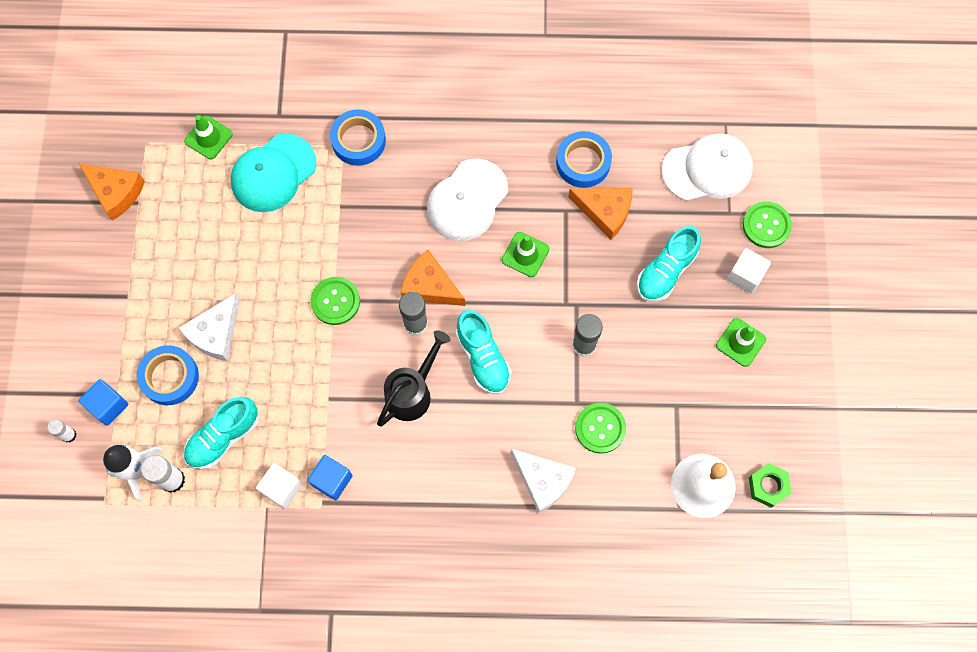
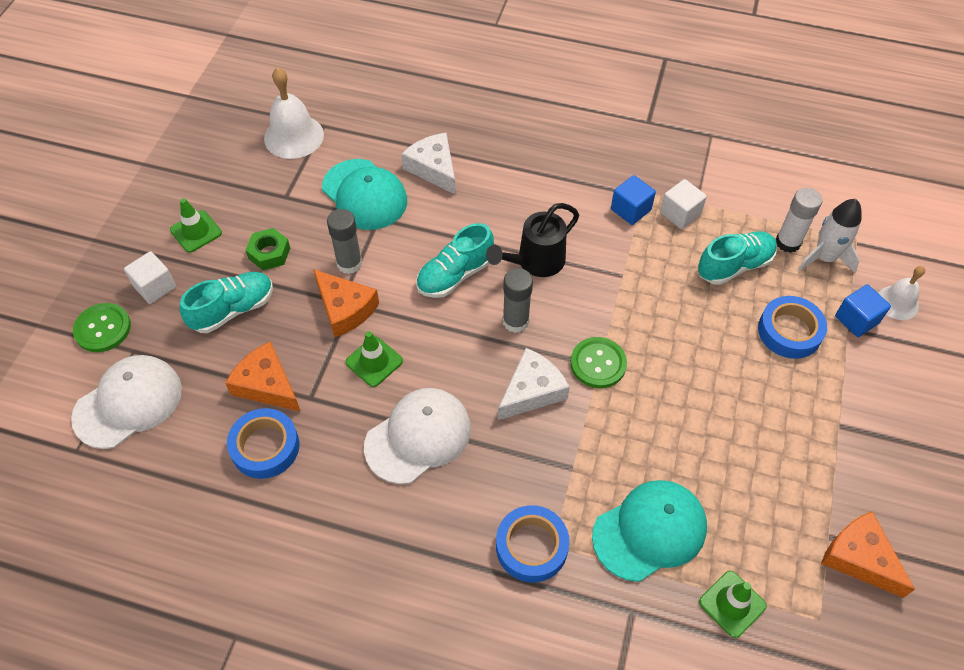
camera: 165 degrees left, 15 degrees down
white glue stick [47,419,76,442] -> white bell [878,266,925,320]
white cheese [179,294,240,361] -> white cheese moved to [498,348,570,420]
orange cheese [401,250,465,306] -> orange cheese moved to [313,269,379,337]
turquoise shoe [456,310,512,394] -> turquoise shoe turned 120 degrees counterclockwise [416,223,494,298]
green button [575,403,626,454] -> turquoise cap [322,159,407,230]
white cap [662,133,753,201] -> white cap turned 135 degrees clockwise [71,355,182,449]
green nut [749,463,792,508] -> green nut moved to [246,228,290,270]

